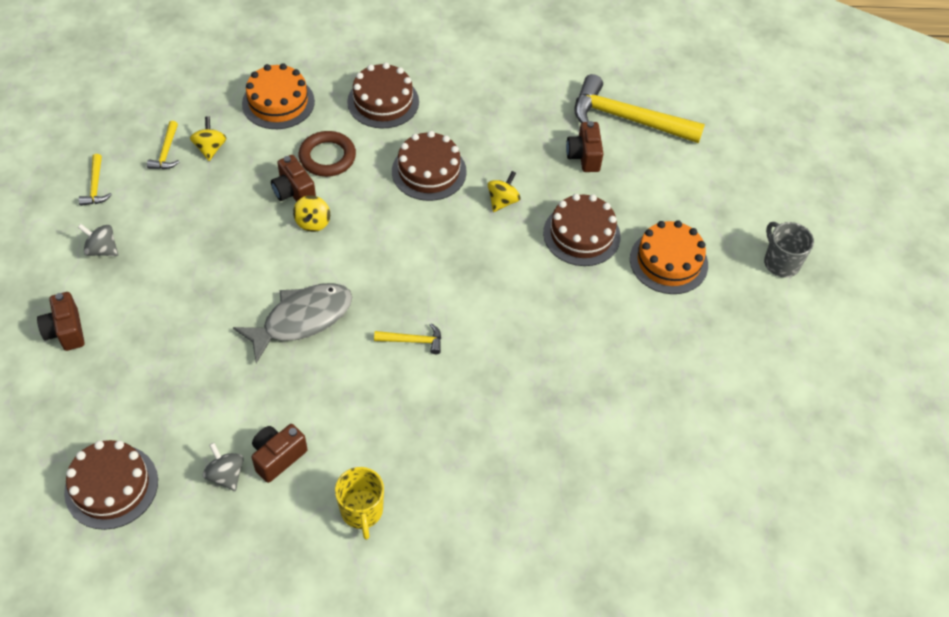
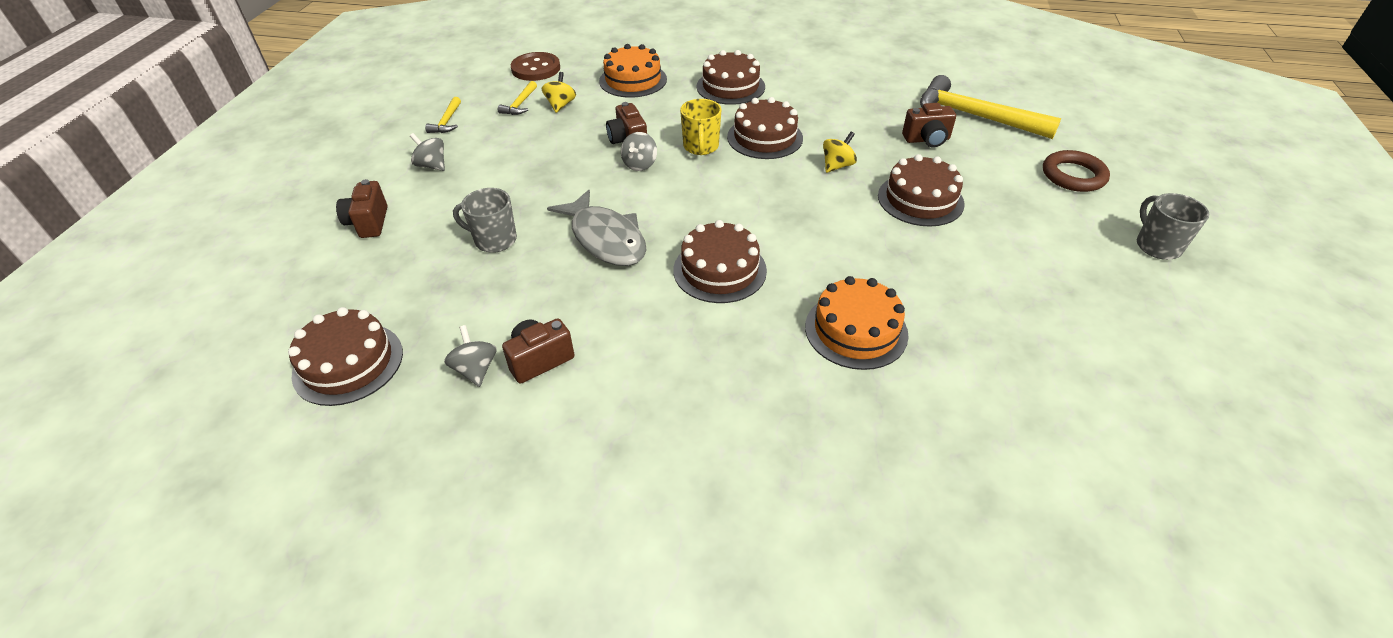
camera: 15 degrees right, 10 degrees down
grey fish [233,283,352,363] -> grey fish turned 75 degrees clockwise [547,190,647,266]
yellow spinning top [293,195,330,232] -> grey spinning top [621,132,657,171]
brown ring [299,131,356,177] -> brown ring moved to [1043,150,1110,192]
yellow mug [335,467,384,540] -> yellow mug moved to [680,99,722,155]
yellow hammer [374,323,441,354] -> brown cake [673,220,767,303]
brown camera [566,121,604,172] -> brown camera turned 105 degrees counterclockwise [902,103,956,147]
orange cake [630,221,708,294] -> orange cake moved to [805,276,908,370]
none -> grey mug [453,188,517,253]
none -> brown button [511,52,560,81]

